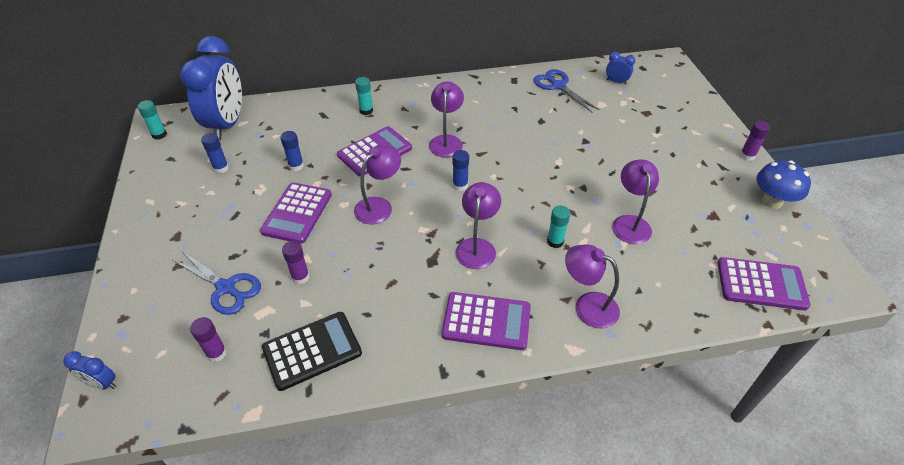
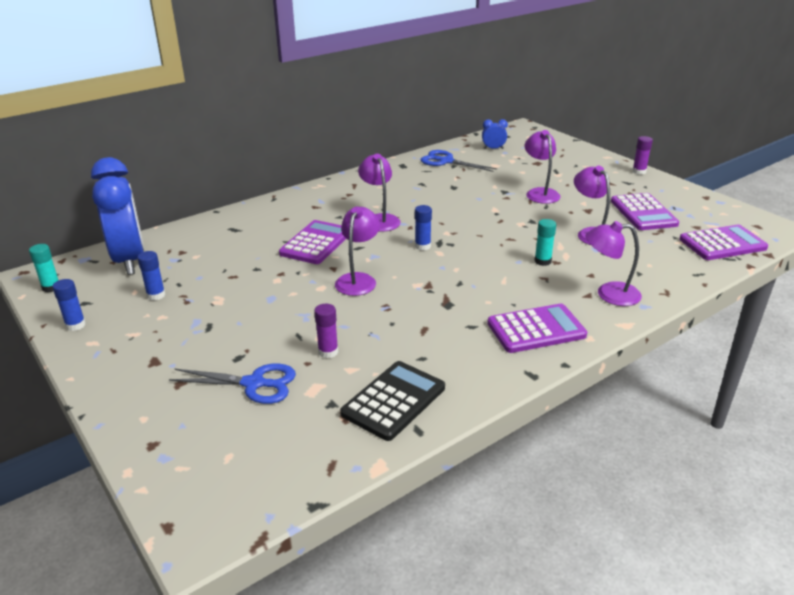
camera: 25 degrees left, 15 degrees down
blue clock [63,351,116,390] -> none
purple glue stick [190,317,227,362] -> none
purple calculator [260,183,332,244] -> purple calculator moved to [611,193,679,230]
blue glue stick [280,131,304,171] -> blue glue stick moved to [53,279,86,331]
turquoise glue stick [355,77,373,115] -> none
purple lamp [456,182,501,269] -> purple lamp moved to [525,130,561,204]
blue mushroom [756,161,811,209] -> none

